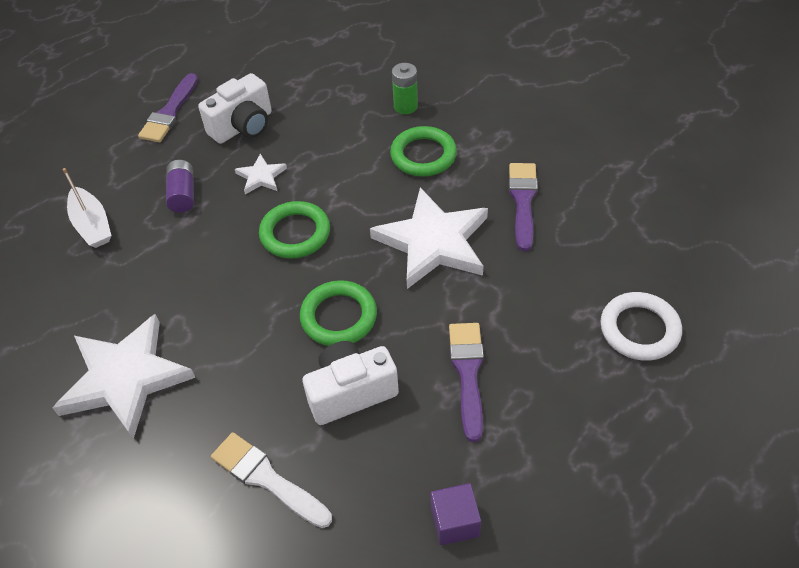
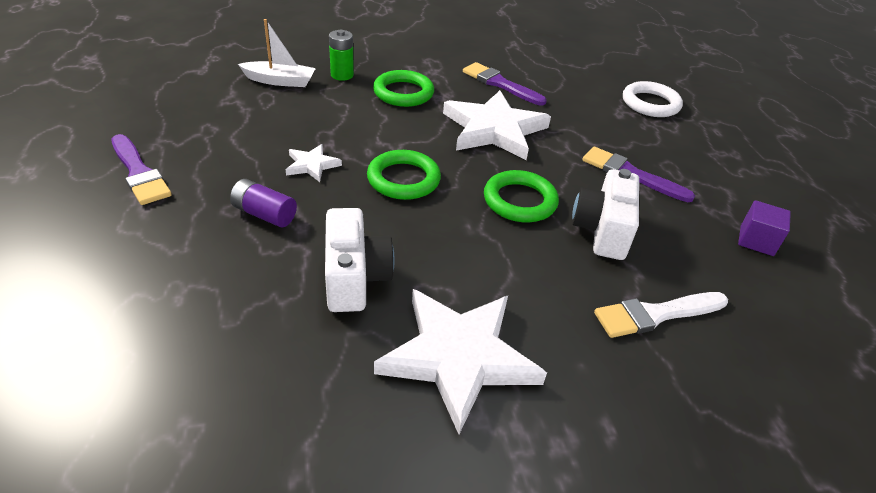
camera: 60 degrees left, 10 degrees down
white boat [62,168,111,248] -> white boat moved to [238,19,316,87]
white camera [198,73,272,144] -> white camera moved to [325,208,395,312]

